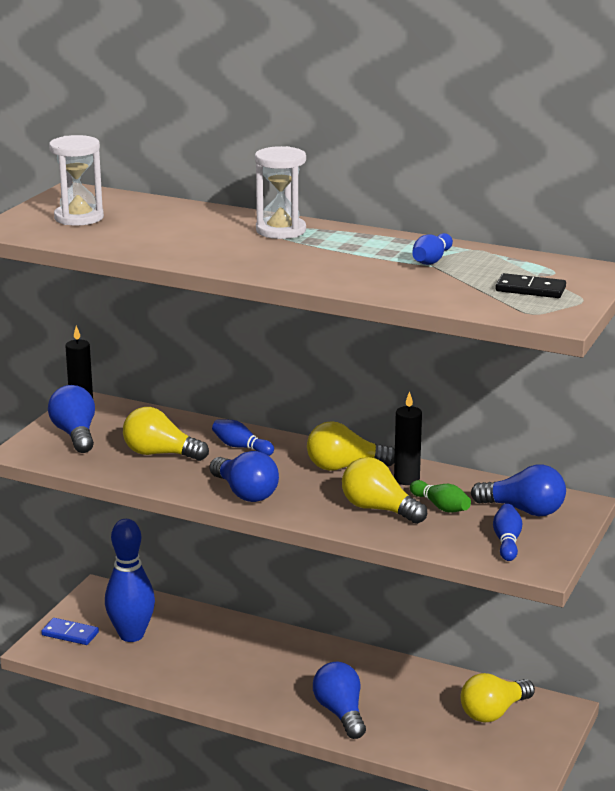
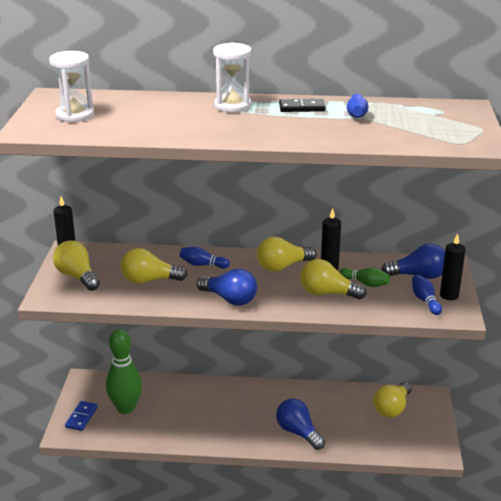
camera: 20 degrees left, 5 degrees up
blue domino [41,618,99,645] -> blue domino turned 75 degrees counterclockwise [65,401,98,431]
blue light bulb [48,385,95,453] -> yellow light bulb [53,241,100,291]
blue bowling pin [105,519,155,642] -> green bowling pin [106,329,142,414]
black domino [495,273,566,298] -> black domino moved to [279,99,325,112]
none -> black candle [440,233,465,300]

